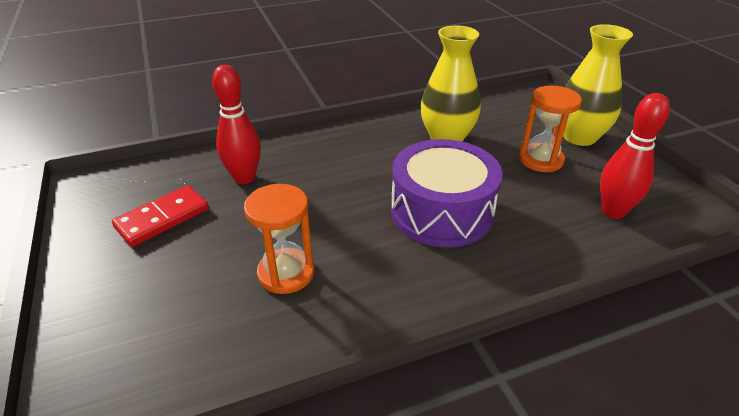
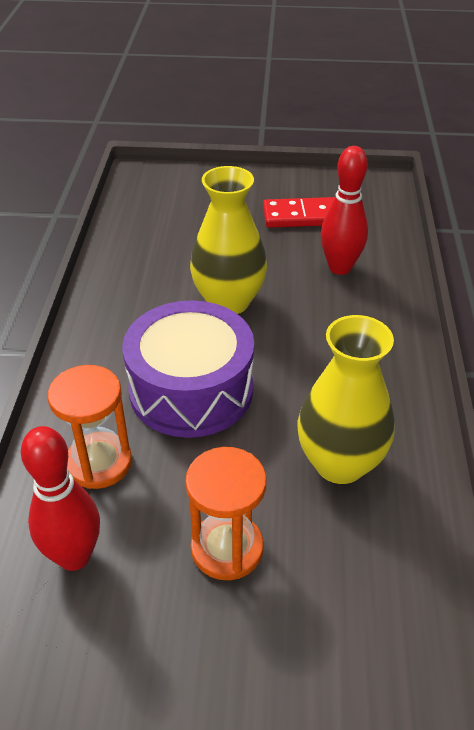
camera: 115 degrees right, 5 degrees up
red domino [112,185,209,247] -> red domino turned 75 degrees counterclockwise [263,197,335,228]
orange hourglass [244,184,314,294] -> orange hourglass moved to [47,365,132,489]
yellow vase [563,24,633,146] -> yellow vase moved to [190,166,267,314]

